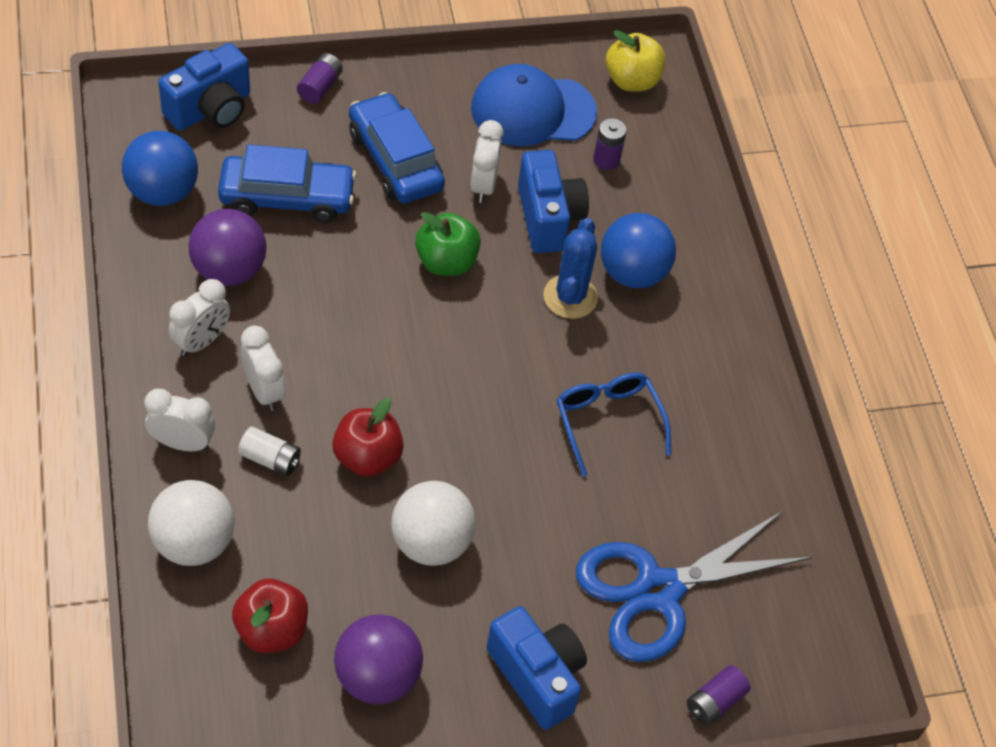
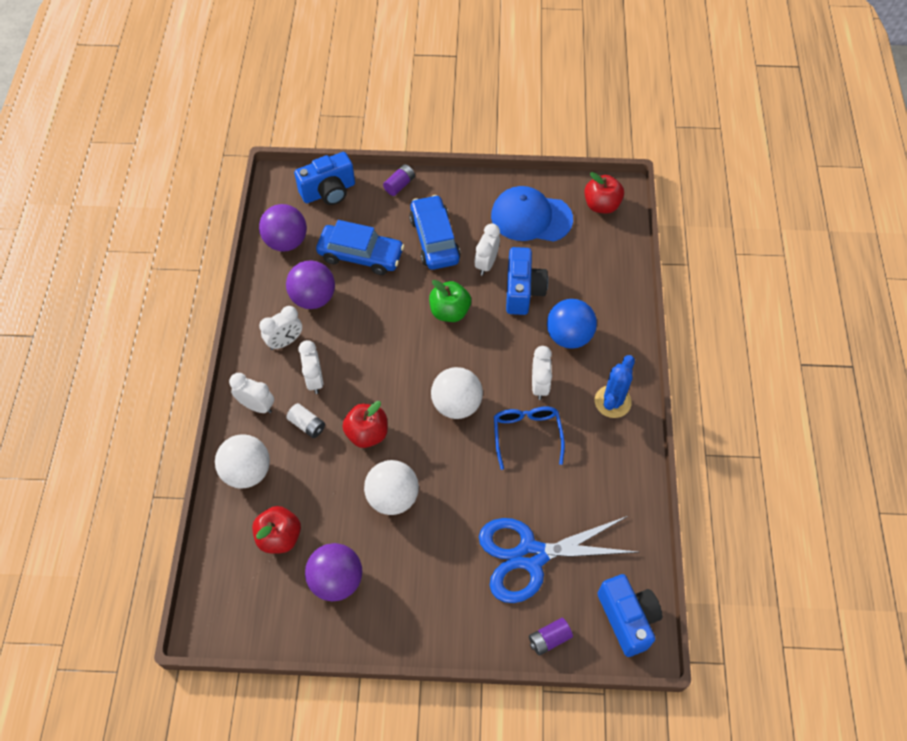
camera: 20 degrees right, 5 degrees up
blue ball [122,131,198,206] -> purple ball [259,204,307,251]
blue camera [487,606,587,730] -> blue camera moved to [597,574,662,657]
blue cactus [543,218,598,319] -> blue cactus moved to [595,355,635,418]
purple battery [593,118,627,170] -> none
yellow apple [606,30,665,92] -> red apple [584,172,624,214]
none -> white ball [431,367,483,419]
none -> white clock [532,346,552,400]

